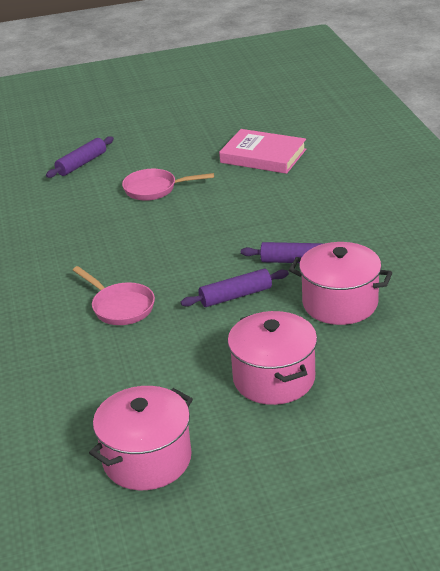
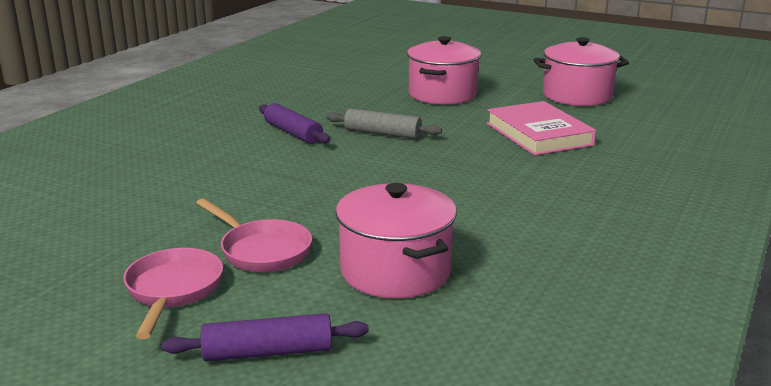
camera: 140 degrees left, 10 degrees down
pink pan [73,266,155,325] -> pink pan moved to [123,248,223,339]
purple rolling pin [181,269,289,307] -> grey rolling pin [326,108,442,139]
pink book [219,129,306,174] -> pink book moved to [487,101,596,156]
pink pot [289,242,392,325] -> pink pot moved to [336,183,457,299]

